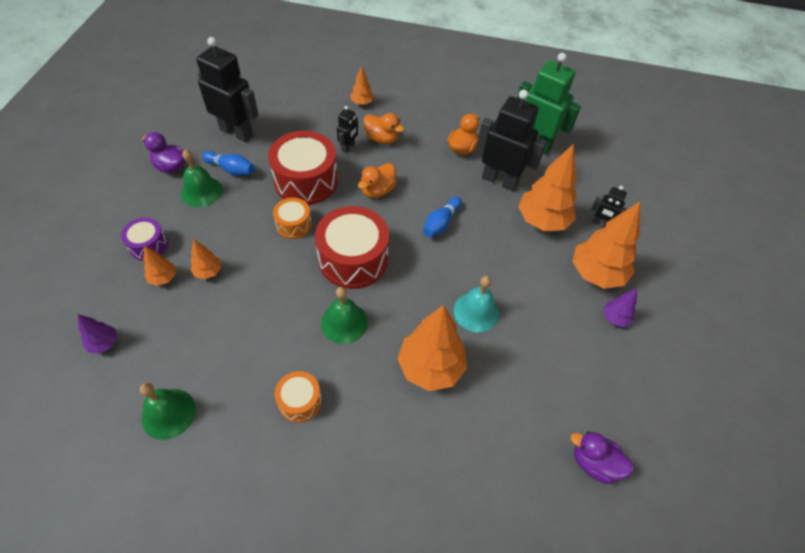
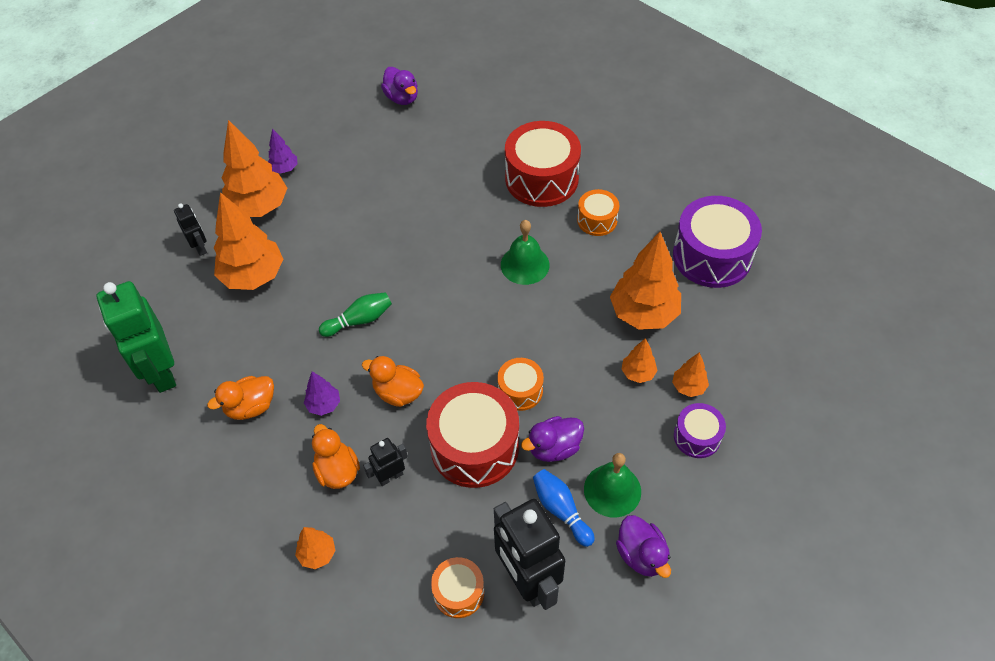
camera: 145 degrees left, 0 degrees up
purple tree [77,314,117,354] -> purple tree moved to [304,371,340,416]
green bell [140,383,196,440] -> purple drum [673,196,762,288]
red drum [315,206,389,289] -> red drum moved to [505,121,581,207]
orange duck [358,163,397,198] -> orange duck turned 135 degrees counterclockwise [362,356,424,407]
orange tree [397,305,467,391] -> orange tree moved to [610,232,681,330]
blue bowling pin [423,197,462,238] -> green bowling pin [319,292,392,337]
turquoise bell [454,276,499,332] -> none
black robot [477,90,547,191] -> none
none -> orange drum [431,557,484,618]
none -> purple duck [521,416,584,462]

